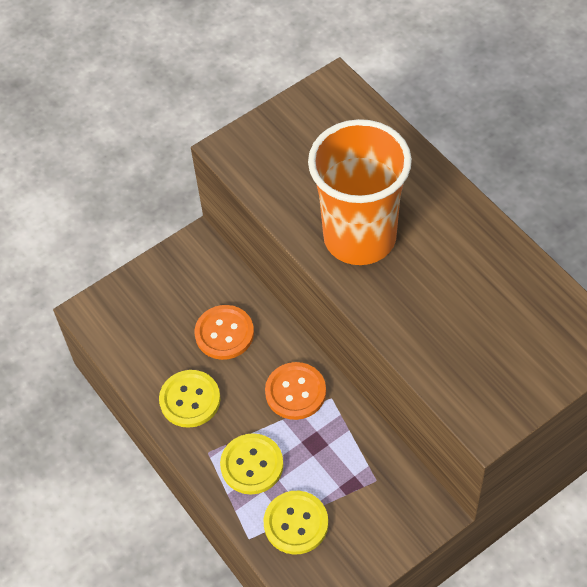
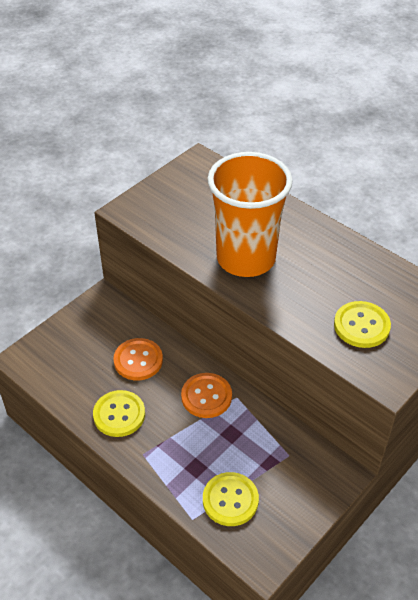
camera: 15 degrees left, 10 degrees down
yellow button [220,433,283,495] -> yellow button moved to [334,301,391,348]

